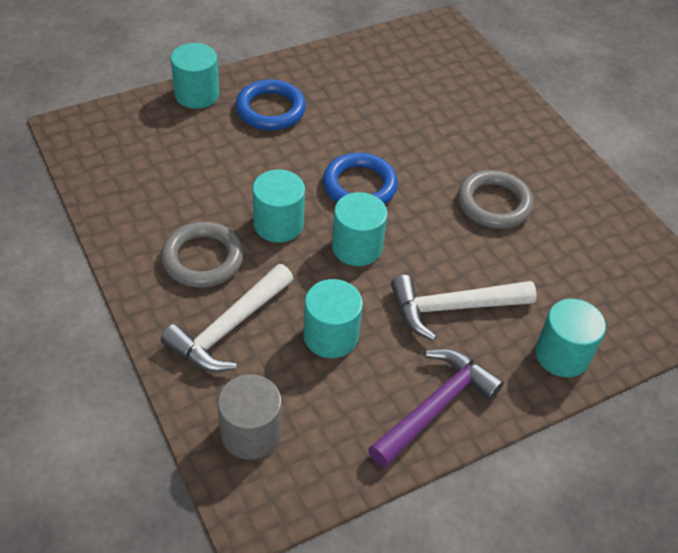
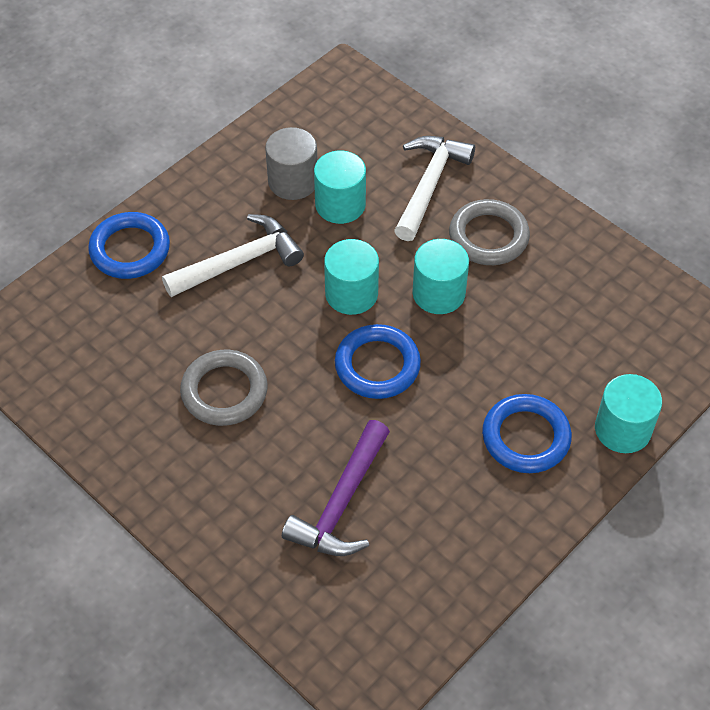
camera: 165 degrees right, 5 degrees up
grey cylinder [218,374,281,460] -> grey cylinder moved to [265,127,318,200]
purple hammer [368,349,504,468] -> purple hammer moved to [282,420,390,556]
turquoise cylinder [535,299,606,377] -> blue ring [88,212,170,279]

